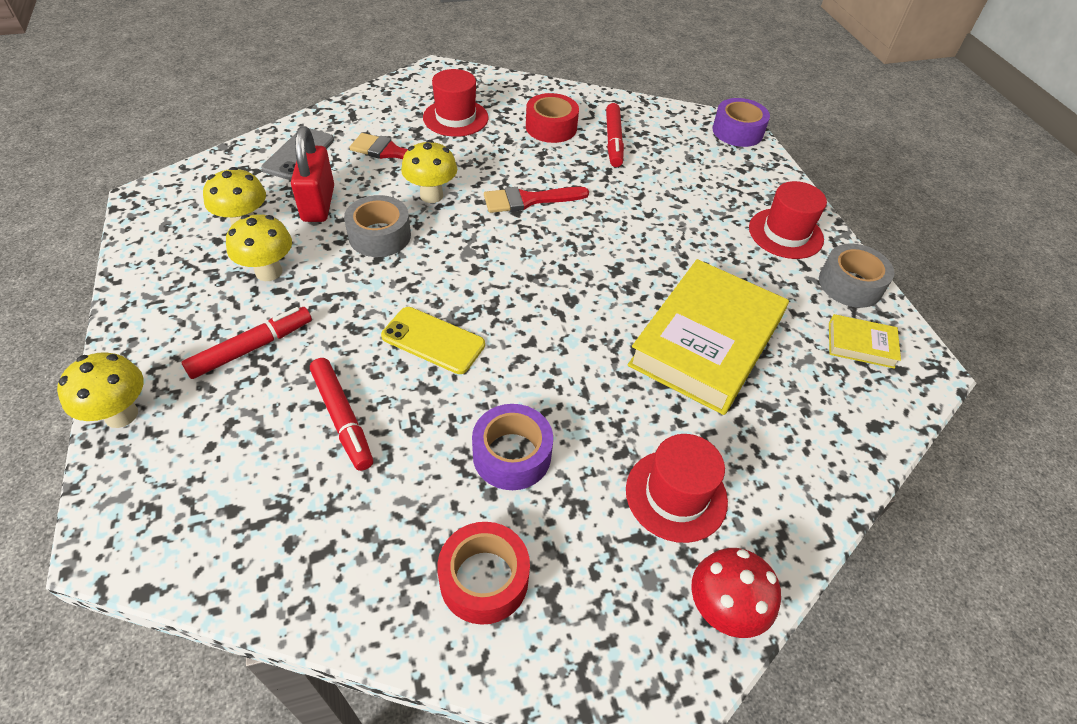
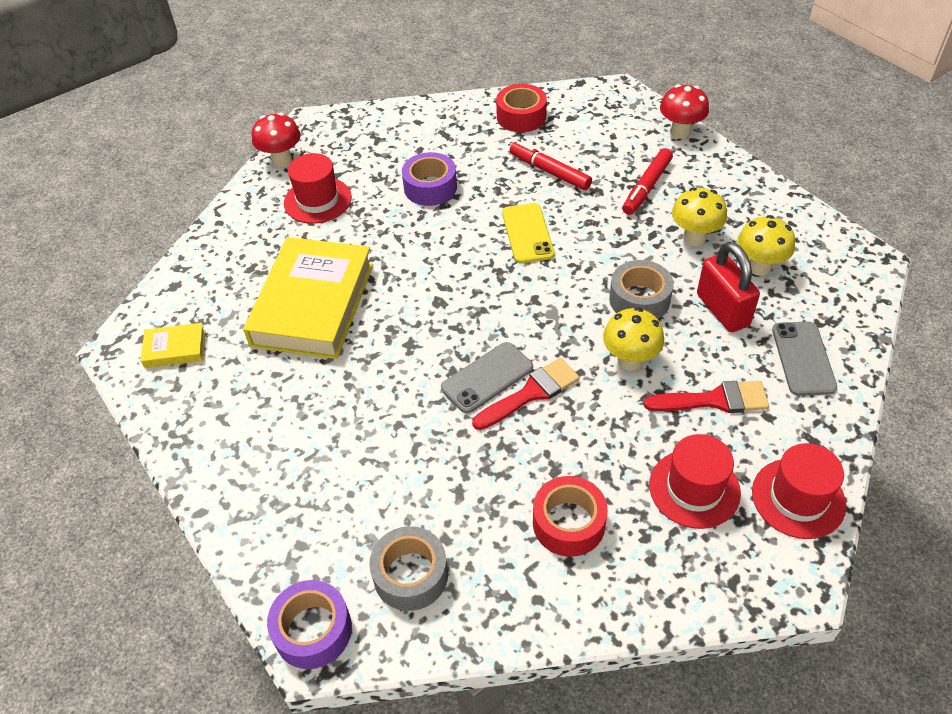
camera: 165 degrees right, 0 degrees up
yellow mushroom [57,352,144,428] -> red mushroom [660,84,709,139]
yellow phone [381,307,485,374] -> yellow phone turned 75 degrees clockwise [502,203,555,263]
red tape [437,522,530,625] -> red tape moved to [496,84,547,132]
red marker [606,103,624,167] -> none
red hat [749,181,827,259] -> red hat moved to [752,443,846,539]
grey tape [819,243,894,308] -> grey tape moved to [369,526,448,611]
none -> grey phone [441,342,533,414]

